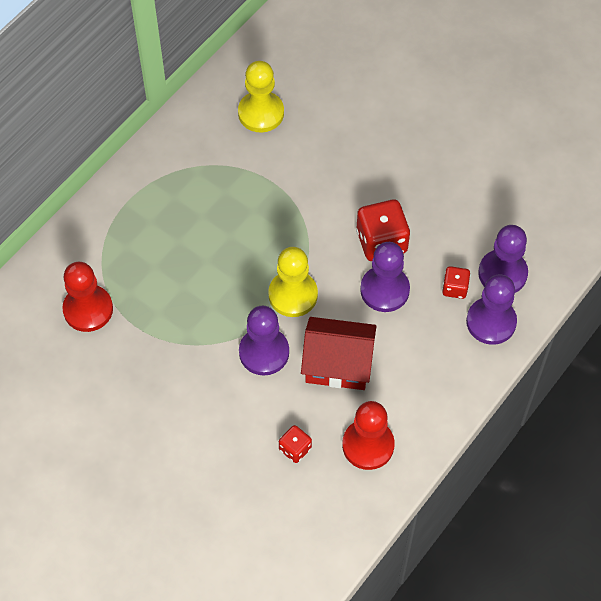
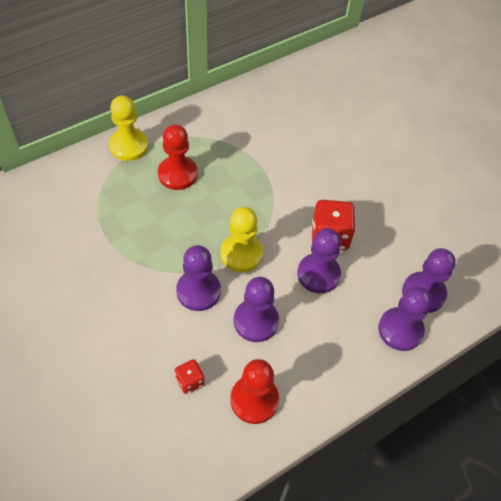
camera: 15 degrees right, 5 degrees down
red pawn [62,262,113,332] -> red pawn moved to [158,124,198,190]
yellow pawn [238,61,284,132] -> yellow pawn moved to [109,95,148,161]
red house [301,317,377,390] -> purple pawn [234,277,279,342]
red dice [442,266,470,299] -> none

